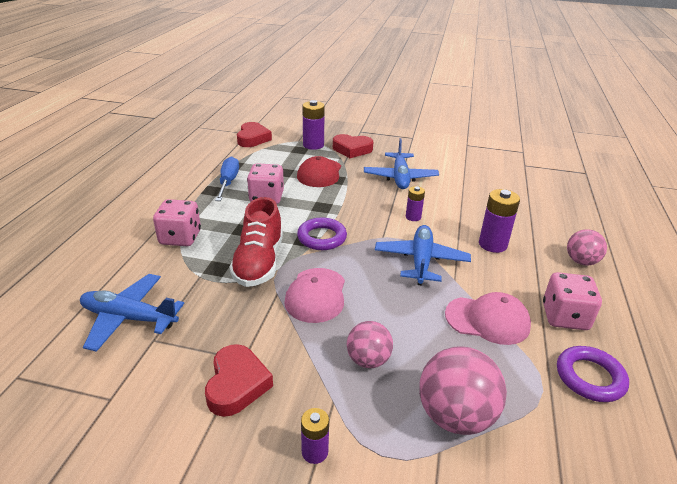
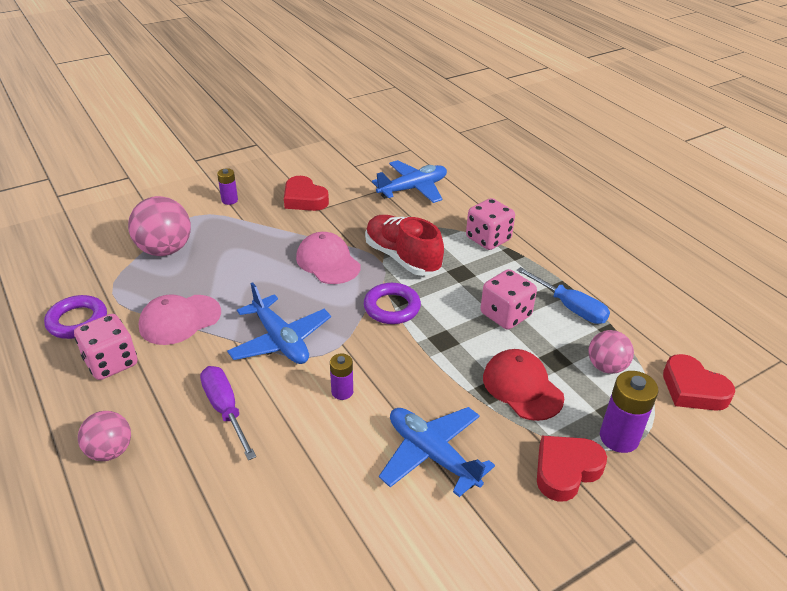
camera: 135 degrees right, 5 degrees up
pink ball [347,321,393,368] -> pink ball moved to [589,330,634,374]
purple battery [479,189,520,253] -> purple screwdriver [200,366,256,460]

